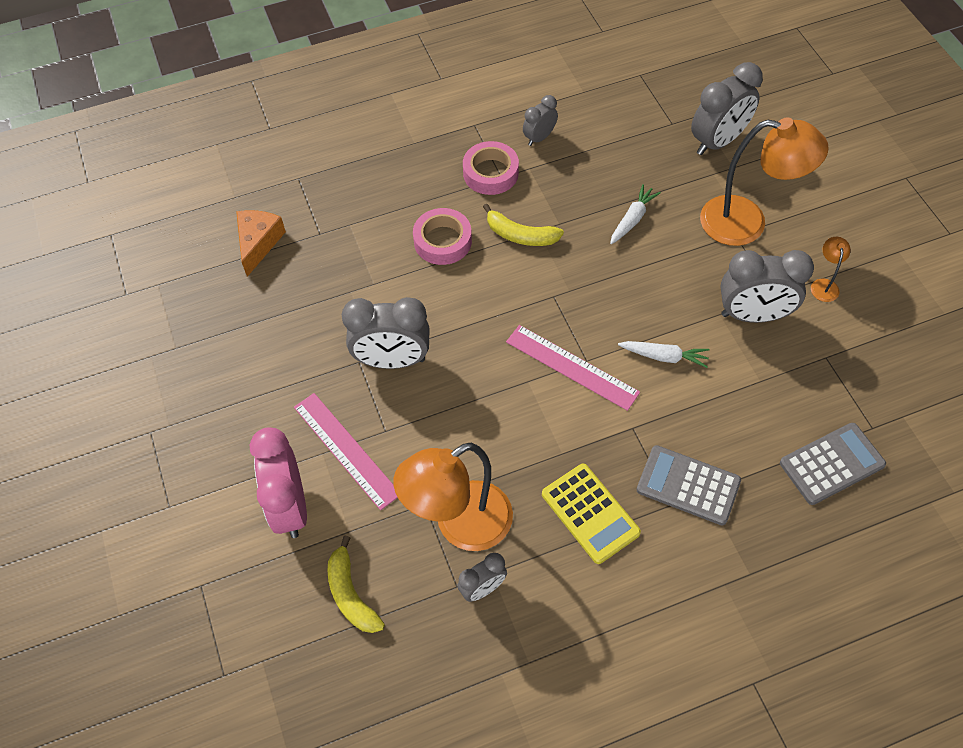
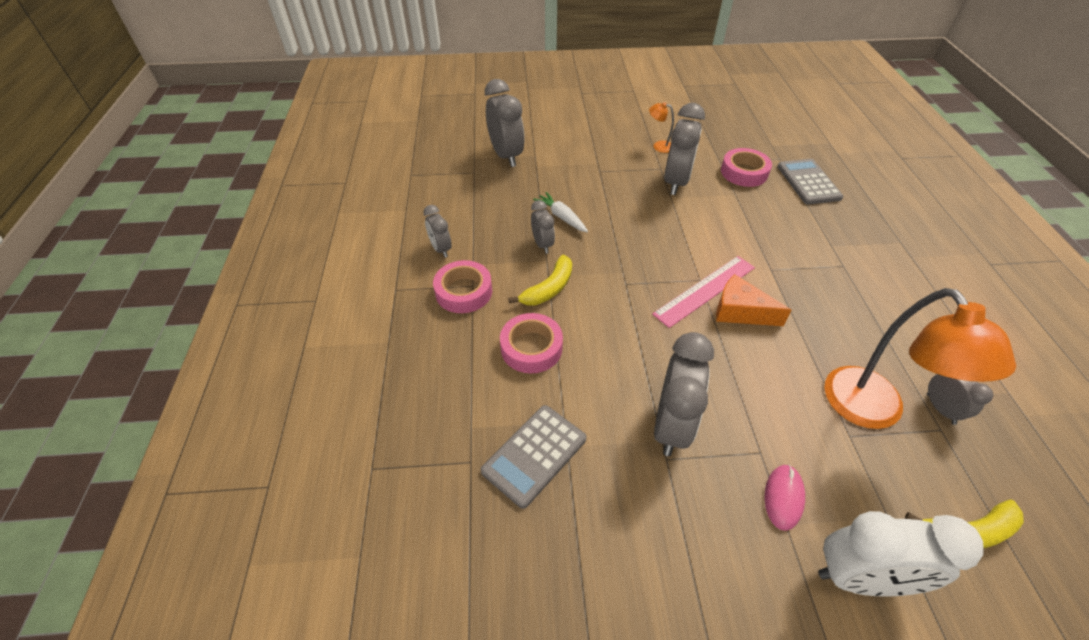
camera: 75 degrees left, 10 degrees down
orange cheese [236,210,286,277] -> orange cheese moved to [716,274,792,326]
pink clock [250,427,307,538] -> white clock [818,511,984,597]
pink ruler [294,393,398,510] -> pink mouse [765,465,805,531]
yellow calculator [542,464,641,564] -> none
white carrot [618,341,710,368] -> none
grey calculator [637,445,741,525] -> grey calculator moved to [481,405,586,509]
orange lamp [700,117,829,246] -> none
none -> grey clock [531,200,555,254]
none -> pink tape [721,148,772,187]

